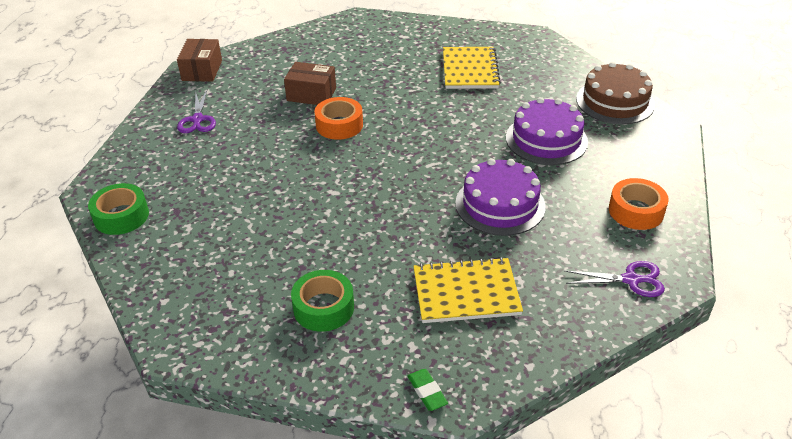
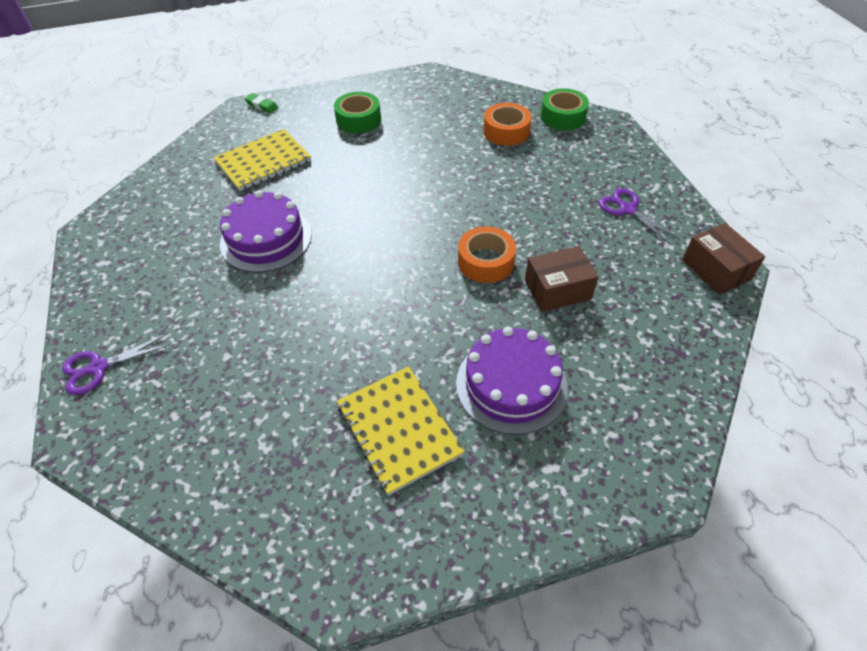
camera: 150 degrees right, 10 degrees up
purple cake [506,97,588,165] -> purple cake moved to [456,327,568,435]
purple scissors [565,261,665,297] -> purple scissors moved to [62,334,171,395]
brown cake [576,62,655,124] -> none
orange tape [609,178,669,230] -> orange tape moved to [483,103,532,146]

